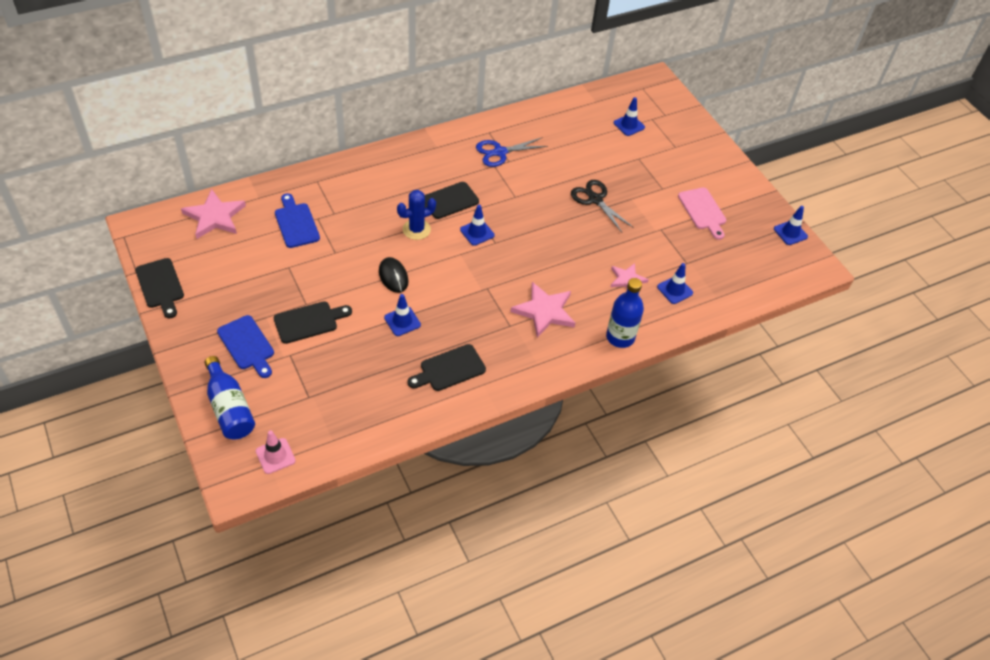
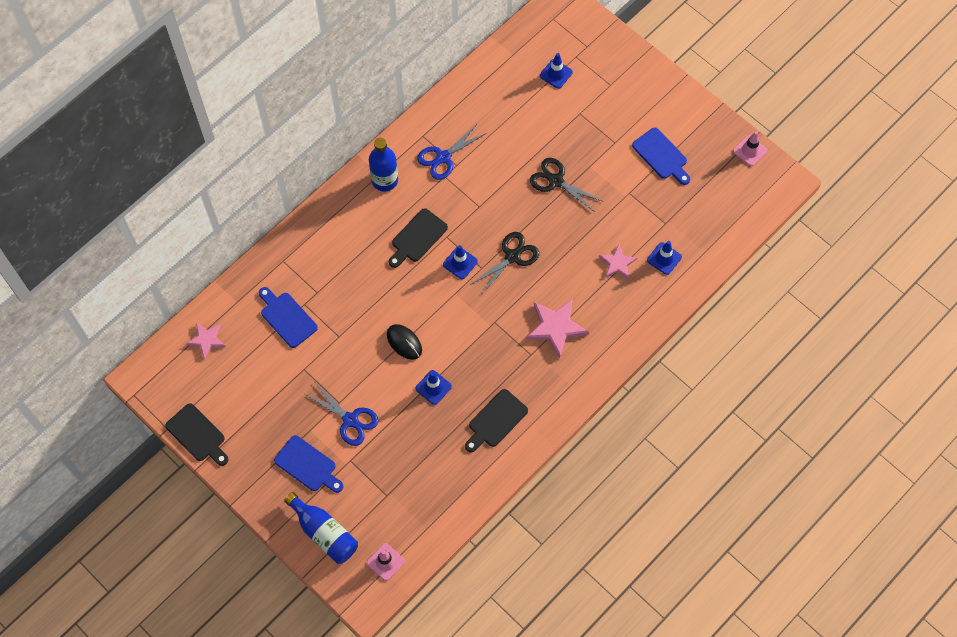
camera: 15 degrees left, 15 degrees up
pink star [181,189,246,239] -> pink star [186,323,226,359], size x0.62
black cutting board [274,301,352,344] -> blue scissors [305,383,379,446]
blue cactus [397,190,436,240] -> none
blue bottle [606,278,644,348] -> blue bottle moved to [369,138,398,192]
pink cutting board [678,188,726,240] -> blue cutting board [632,128,690,185]
blue traffic cone [774,206,808,245] -> pink traffic cone [733,131,767,166]
none -> black scissors [470,232,539,295]

